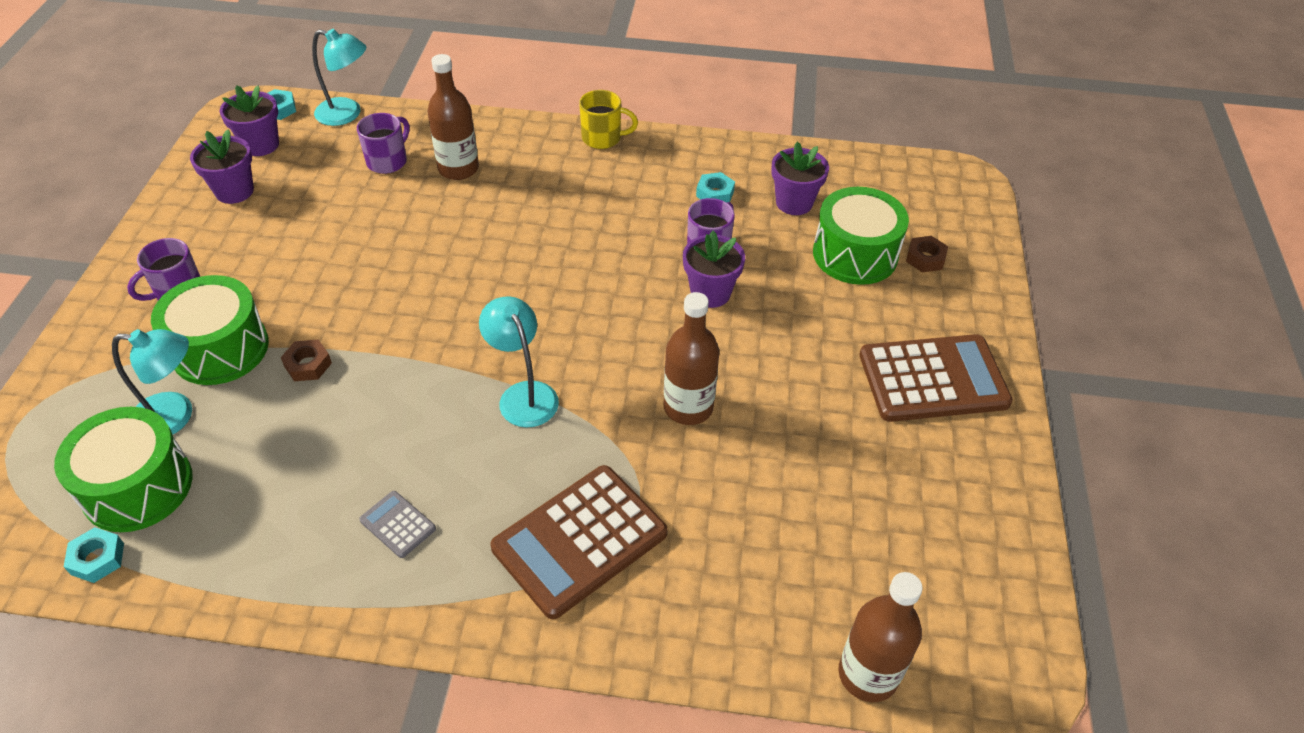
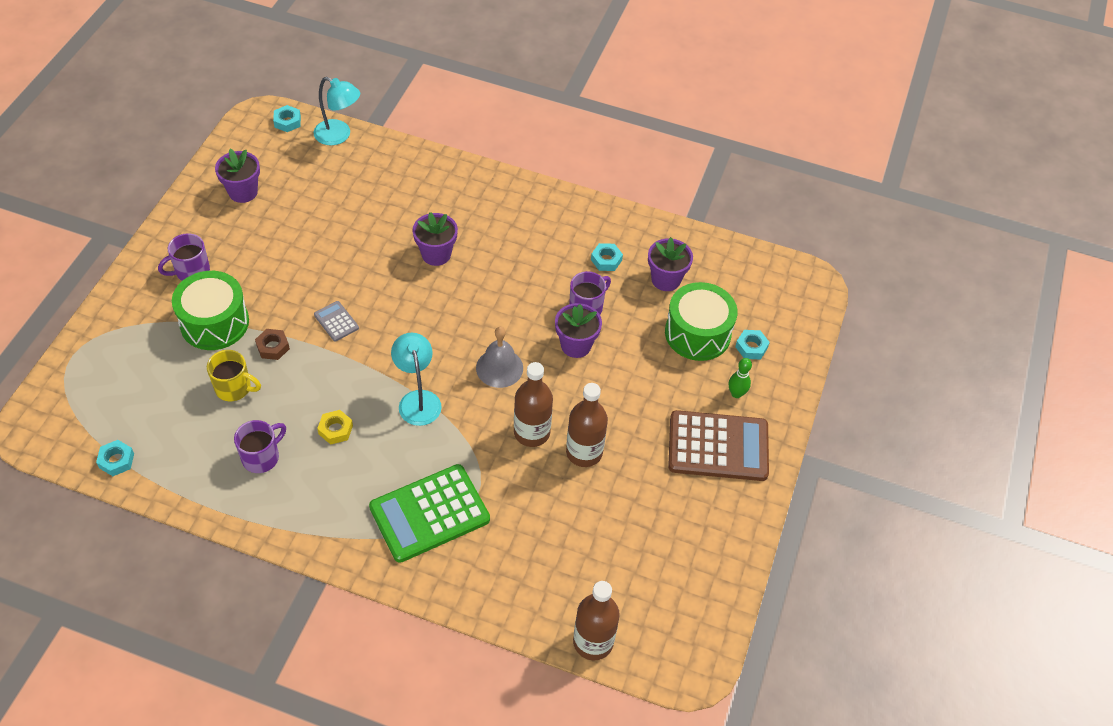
camera: 10 degrees right, 5 degrees up
green drum [54,407,193,532] -> none
turquoise lamp [112,329,192,435] -> none
purple flower pot [220,85,279,156] -> purple flower pot moved to [413,212,458,266]
purple mug [357,113,409,174] -> purple mug moved to [234,420,286,473]
grey calculator [359,491,436,558] -> grey calculator moved to [314,301,359,341]
brown bottle [428,54,479,180] -> brown bottle moved to [566,383,608,467]
brown calculator [491,465,668,619] -> green calculator [369,464,490,563]
yellow mug [579,90,638,149] -> yellow mug moved to [207,350,261,401]
brown nut [906,236,948,273] -> turquoise nut [735,330,770,360]
none -> yellow nut [317,410,353,445]
none -> grey bell [476,327,523,388]
none -> green bowling pin [729,358,752,398]

